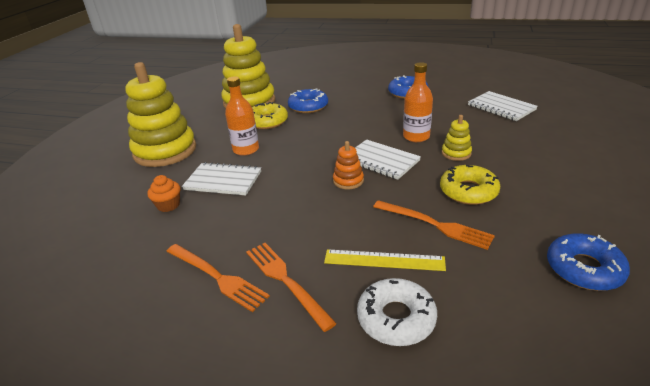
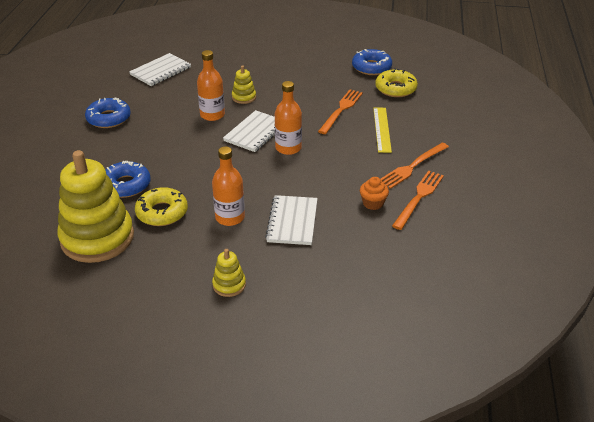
camera: 100 degrees left, 5 degrees up
yellow stacking toy [125,62,196,167] -> yellow stacking toy [212,249,246,297], size x0.43
orange cupcake [147,175,180,212] -> orange cupcake moved to [360,177,389,210]
orange stacking toy [333,141,364,189] -> orange bottle [275,81,302,155]
white donut [357,278,437,346] -> none
yellow donut [440,165,500,205] -> yellow donut moved to [375,68,418,97]

